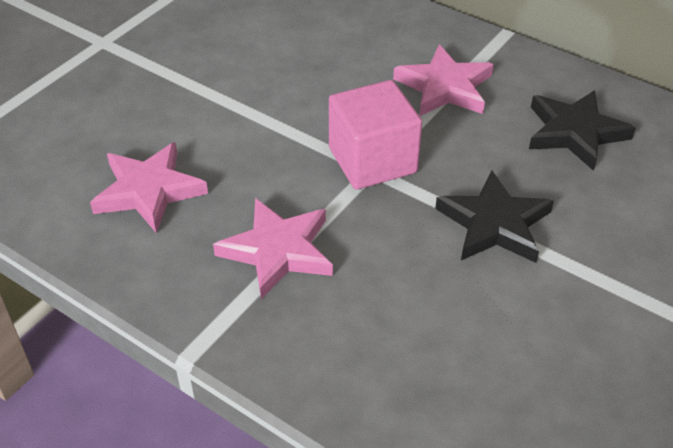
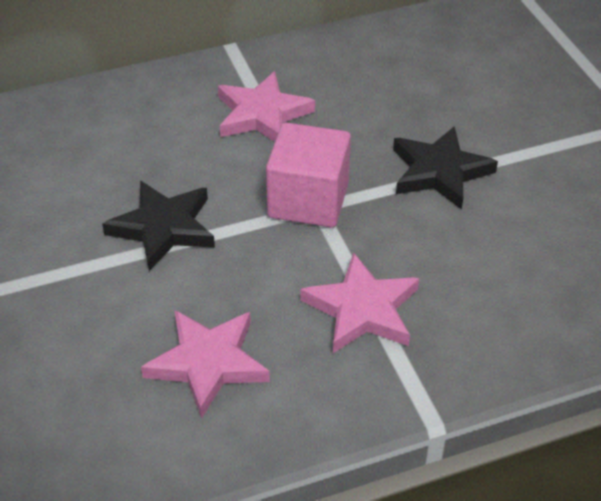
camera: 55 degrees left, 0 degrees up
black star [529,90,636,171] -> black star moved to [102,181,215,271]

